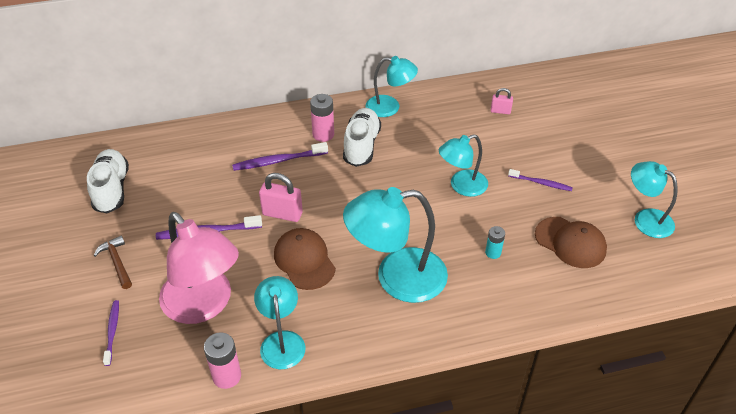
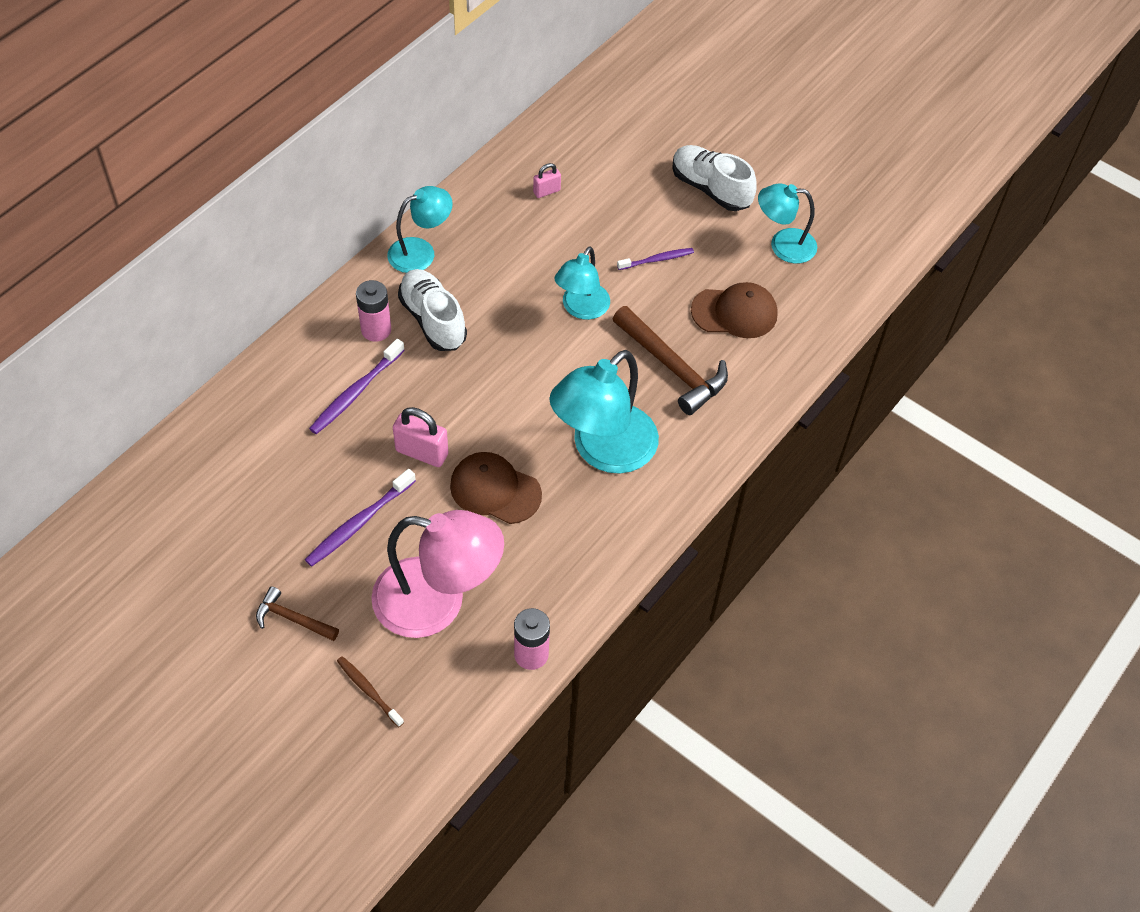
camera: 40 degrees left, 10 degrees up
white shoe [87,149,129,213] -> white shoe moved to [672,145,757,211]
purple toothbrush [103,300,119,366] -> brown toothbrush [337,656,404,727]
turquoise lamp [254,276,305,369] -> none
pink padlock [259,173,303,222] -> pink padlock turned 45 degrees clockwise [393,407,448,467]
turquoise battery [485,226,505,259] -> brown hammer [613,306,728,415]

